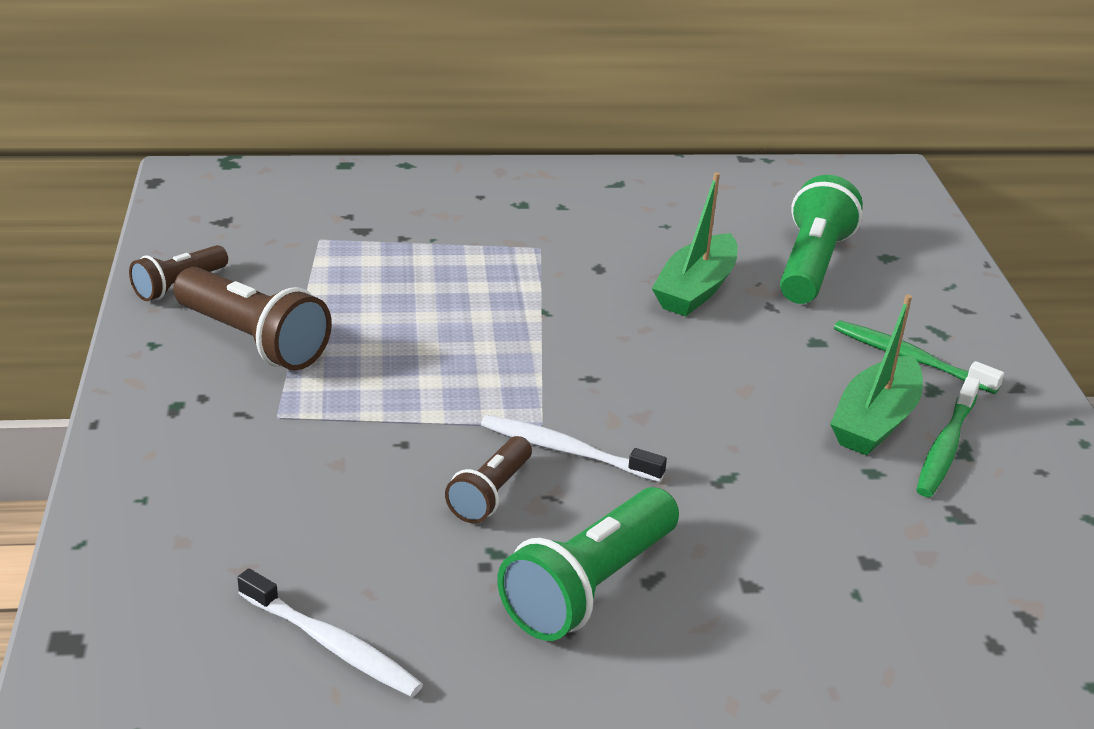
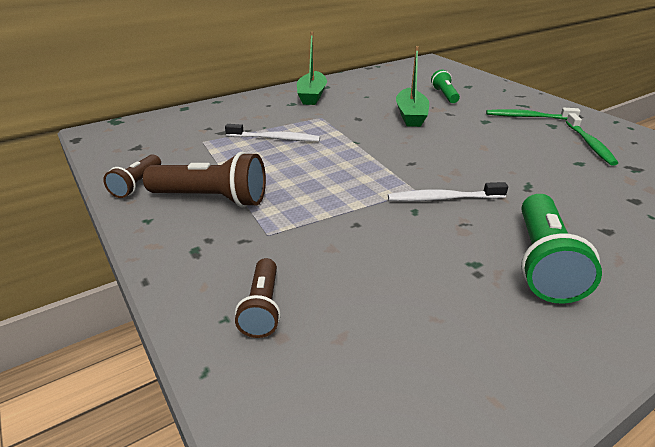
camera: 25 degrees left, 0 degrees up
white toothbrush [237,568,423,697] -> white toothbrush moved to [225,124,320,142]
brown flashlight [445,436,532,523] -> brown flashlight moved to [235,258,281,338]
green flashlight [780,175,863,304] -> green flashlight [431,70,460,103], size x0.59
green boat [830,295,923,456] -> green boat moved to [297,32,327,105]

